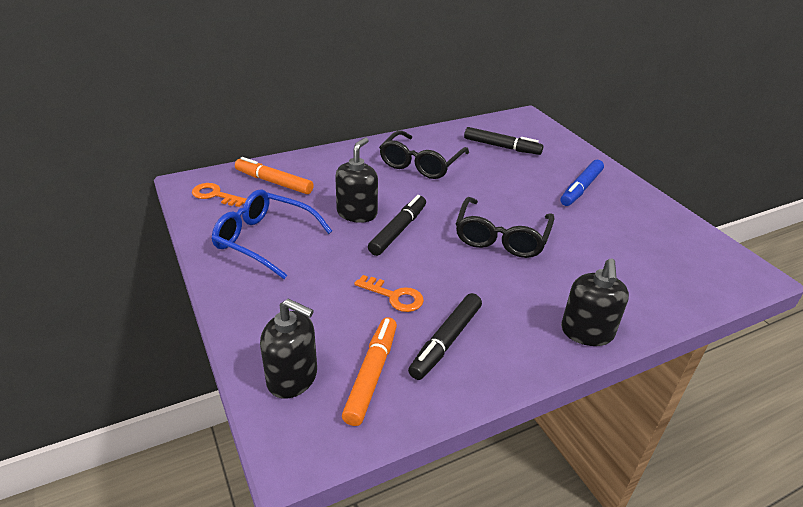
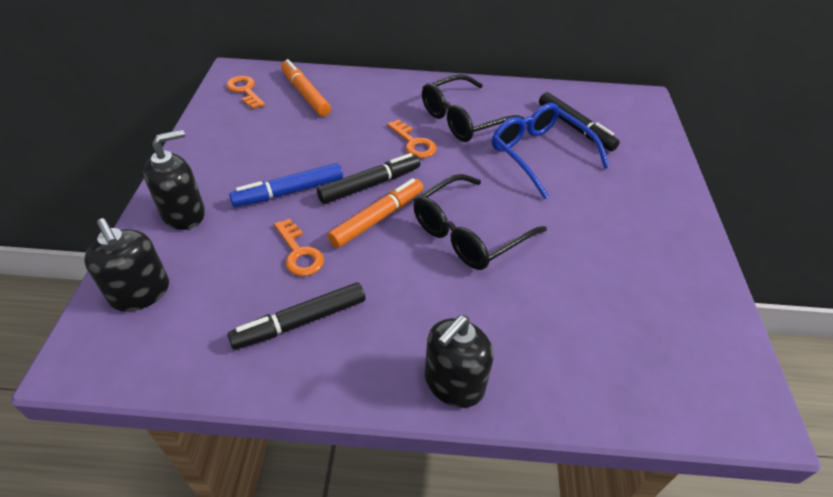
camera: 30 degrees right, 10 degrees up
blue glasses [211,190,332,279] -> blue glasses moved to [492,103,610,199]
black soap dispenser [335,138,378,223] -> black soap dispenser moved to [143,130,205,230]
orange marker [342,317,397,426] -> orange marker moved to [327,178,423,248]
blue marker [561,160,604,206] -> blue marker moved to [229,163,343,207]
none -> orange key [387,119,437,158]

